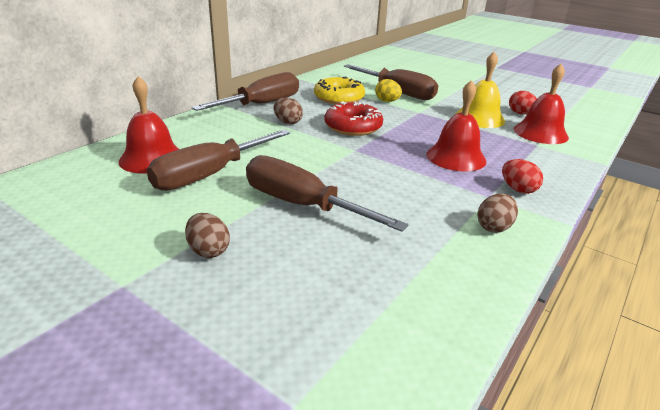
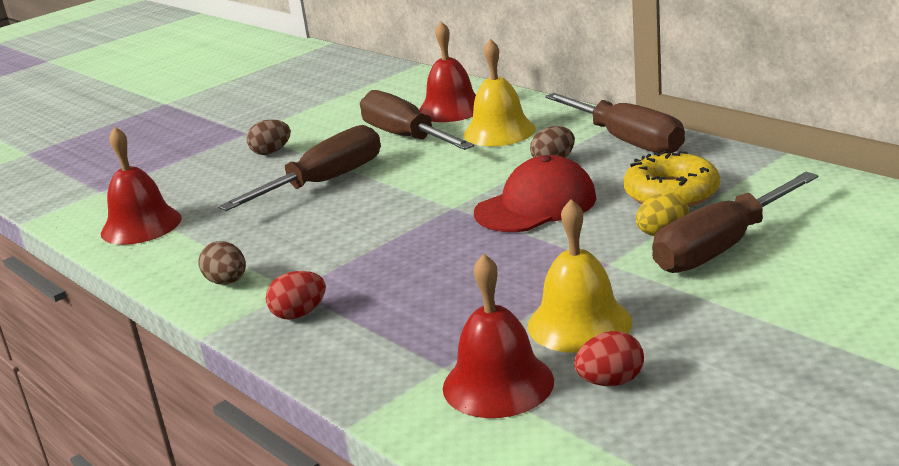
camera: 105 degrees right, 5 degrees down
red donut [324,101,383,136] -> red cap [474,155,596,232]
red bell [426,80,487,171] -> red bell moved to [101,127,182,245]
none -> yellow bell [464,39,536,146]

